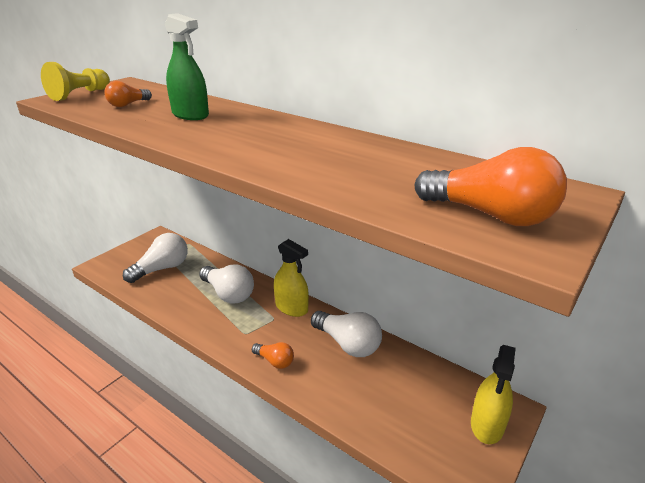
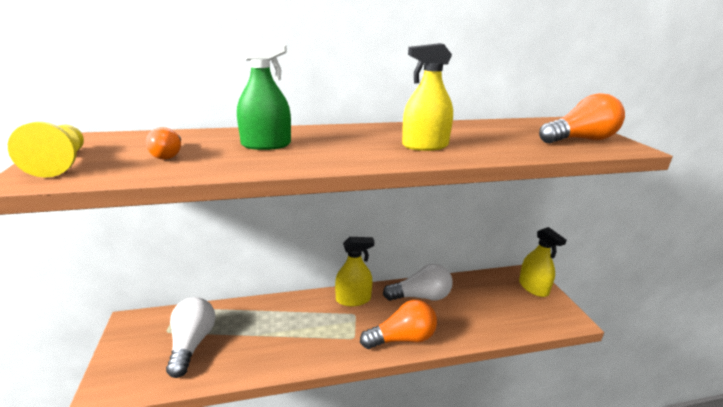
camera: 50 degrees left, 5 degrees down
white light bulb [199,264,254,304] -> none
orange light bulb [252,342,294,369] -> orange light bulb [360,300,437,349], size x1.77
none -> yellow spray bottle [402,43,453,151]

